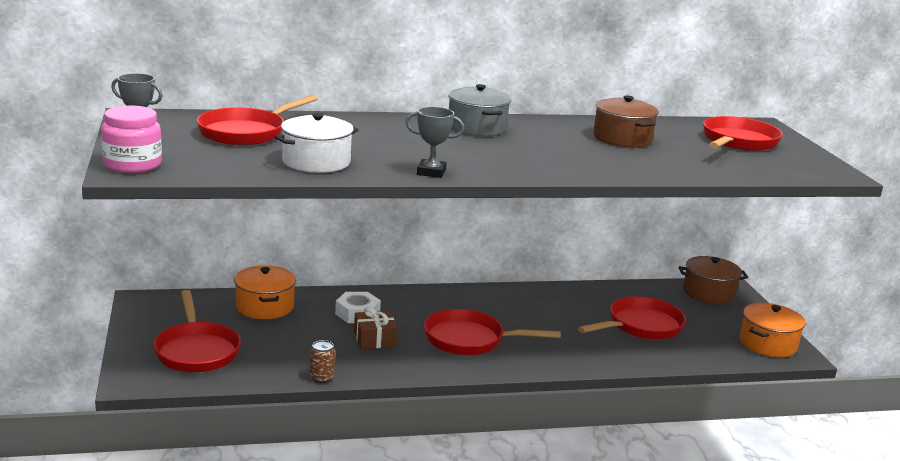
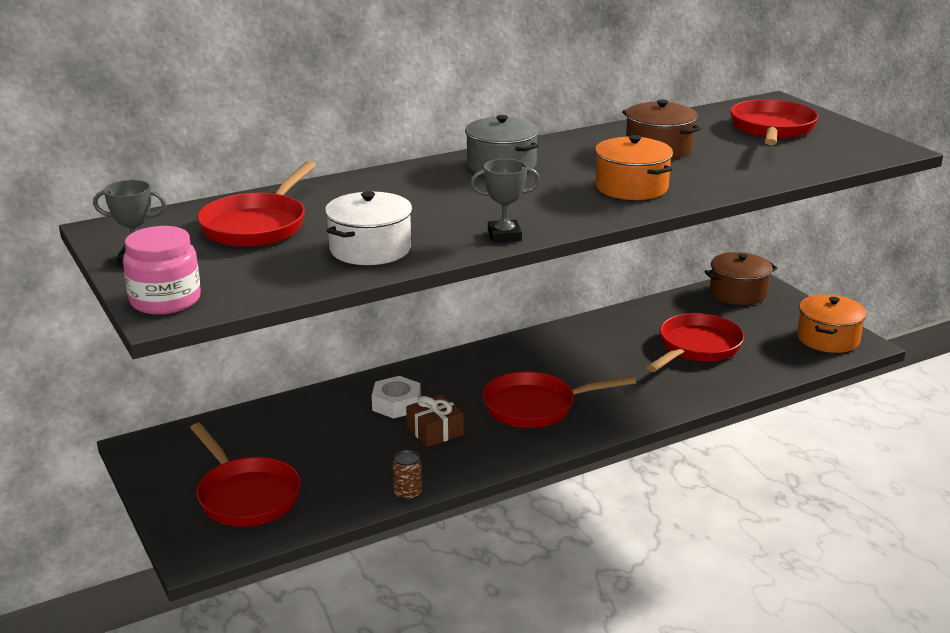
camera: 15 degrees left, 5 degrees up
orange pot [234,266,296,319] -> orange pot moved to [595,135,673,200]

